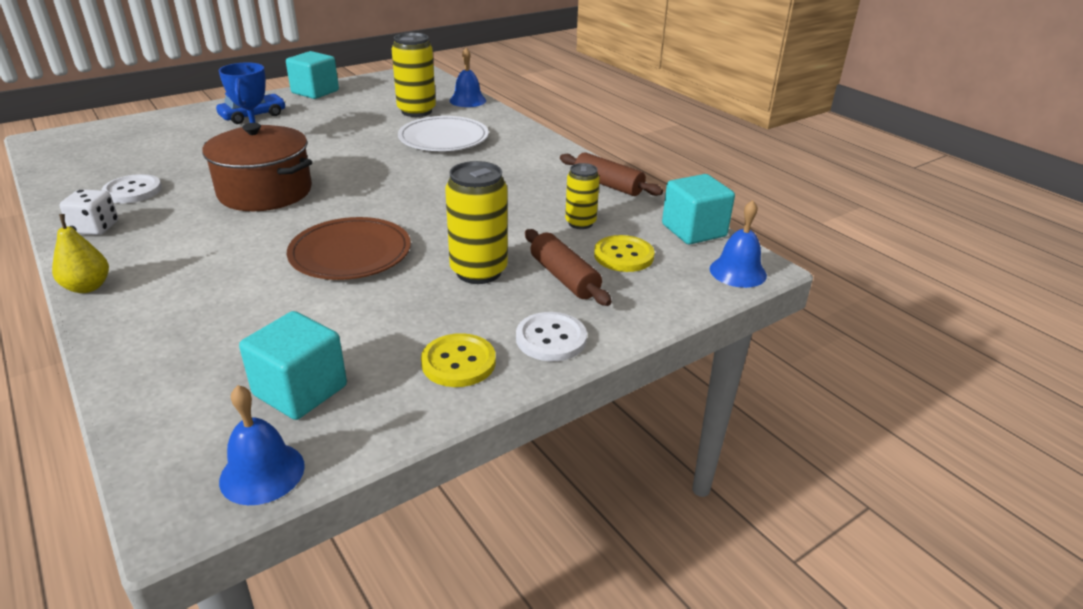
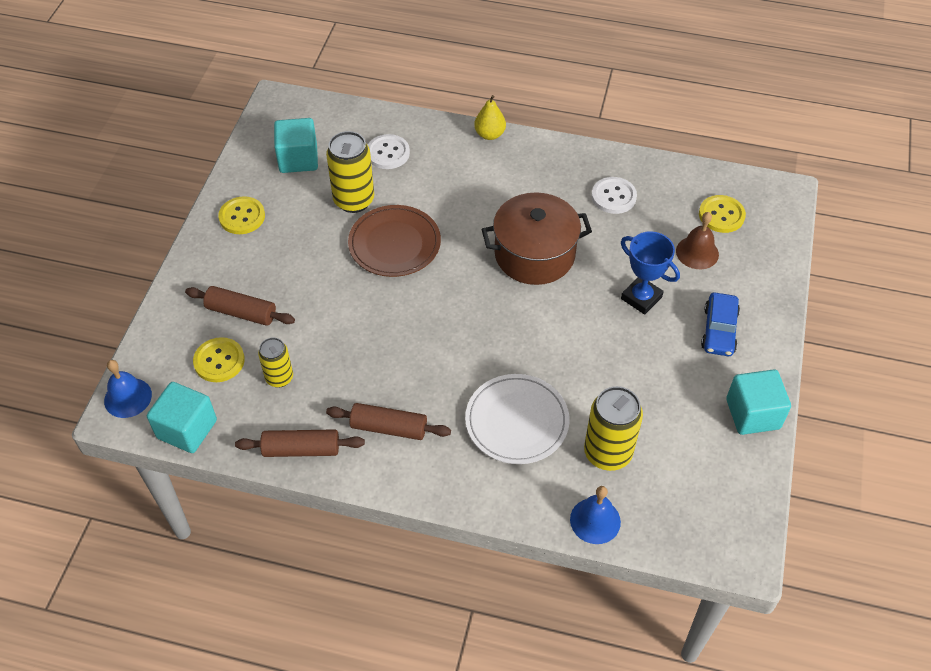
camera: 140 degrees right, 20 degrees up
white dice [60,189,118,235] -> none
blue bell [219,385,305,505] -> none
yellow can [445,161,508,284] -> yellow can moved to [326,131,374,213]
white button [516,312,587,361] -> white button moved to [368,134,410,169]
none -> brown rolling pin [326,403,451,440]
none -> brown bell [676,212,719,269]
none -> yellow button [699,195,746,233]

